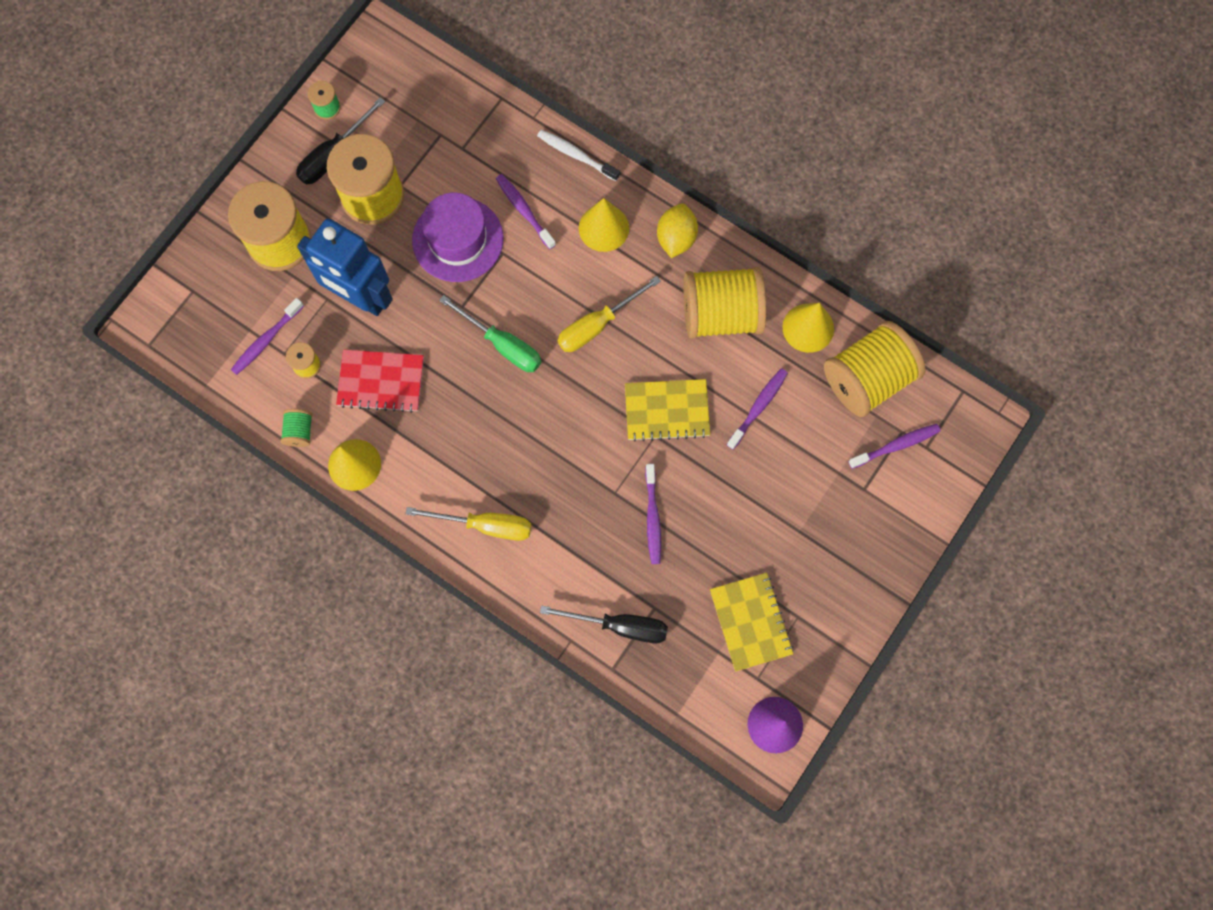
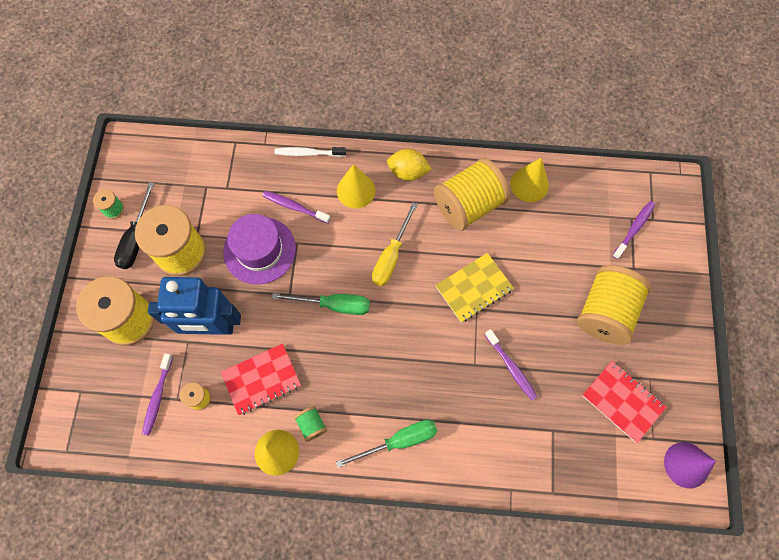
camera: 30 degrees left, 5 degrees down
green spool [281,409,312,447] -> green spool moved to [294,406,327,442]
yellow screwdriver [406,507,531,541] -> green screwdriver [336,420,437,468]
black screwdriver [540,606,668,643] -> none
yellow lemon [657,203,698,258] -> yellow lemon turned 60 degrees counterclockwise [387,149,432,181]
yellow notebook [710,573,793,671] -> red notebook [582,361,666,443]
purple toothbrush [727,368,788,450] -> none
yellow spool [824,321,926,417] -> yellow spool moved to [577,265,651,345]

